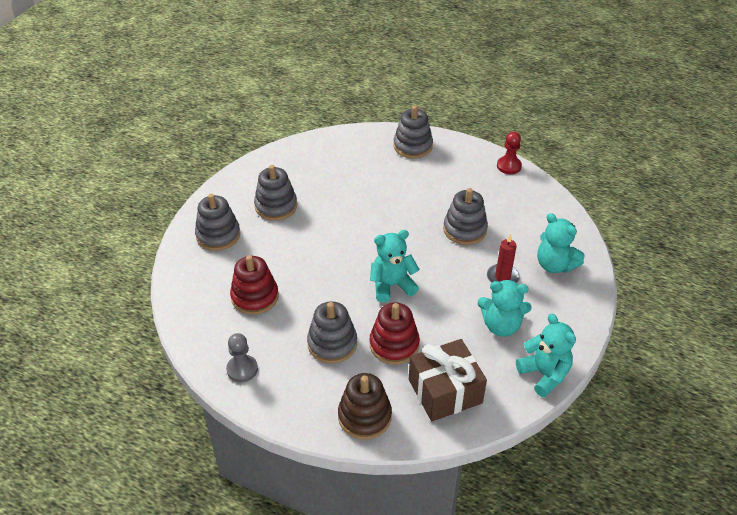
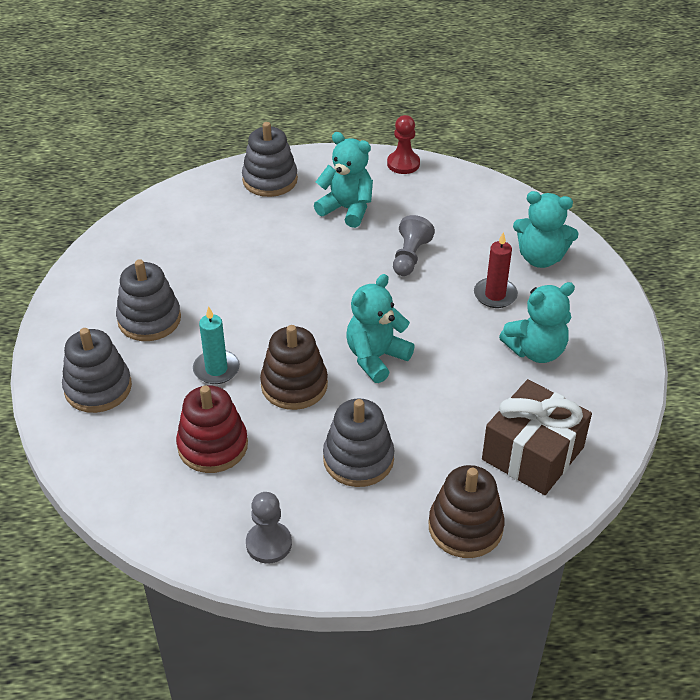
camera: 30 degrees left, 0 degrees up
red stacking toy [370,303,420,365] -> none
grey stacking toy [443,188,488,245] -> grey pawn [393,215,435,276]
turquoise teddy bear [516,314,576,397] -> turquoise teddy bear moved to [314,132,373,228]
none -> turquoise candle [193,306,240,384]
none -> brown stacking toy [260,325,328,410]

